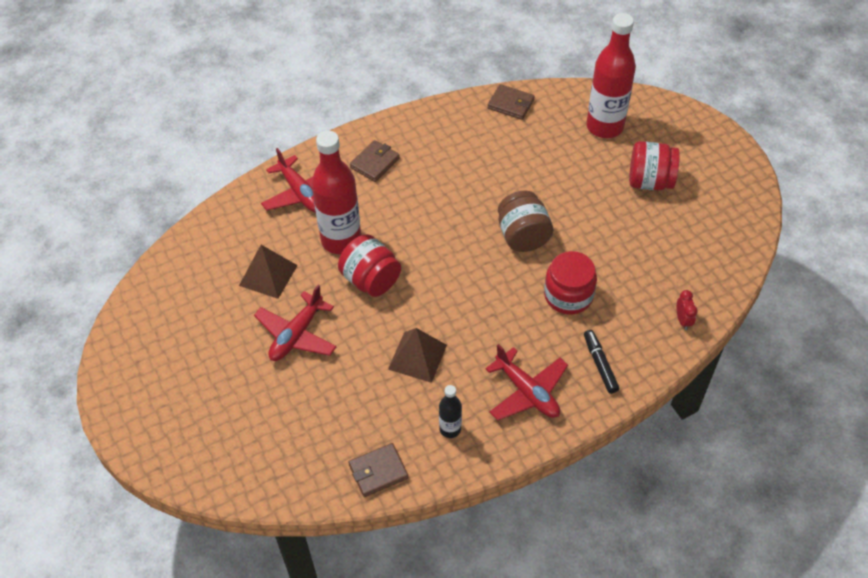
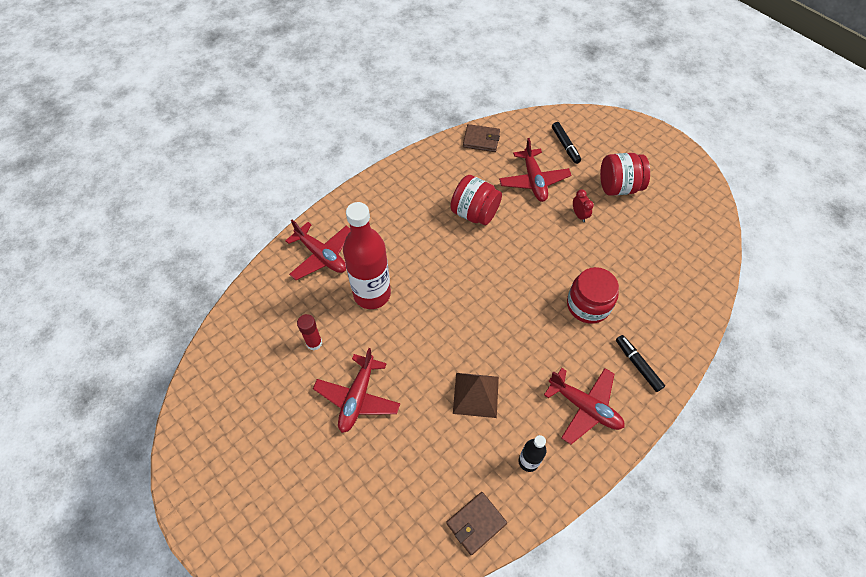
camera: 15 degrees left, 5 degrees up
brown pyramid [239,245,298,299] -> red glue stick [297,314,322,350]
red jar [338,234,401,297] -> red jar moved to [450,175,502,225]
brown wallet [350,140,400,182] -> none
brown jar [498,190,553,252] -> none
red bottle [586,13,636,138] -> black marker [552,122,581,164]
red clock [677,290,698,330] -> red clock moved to [573,189,594,222]
none -> red plane [499,138,572,202]

